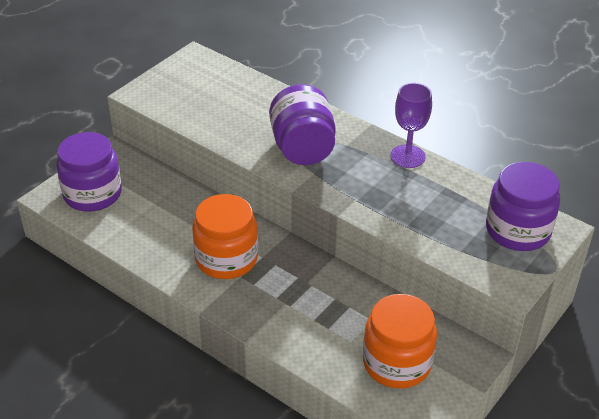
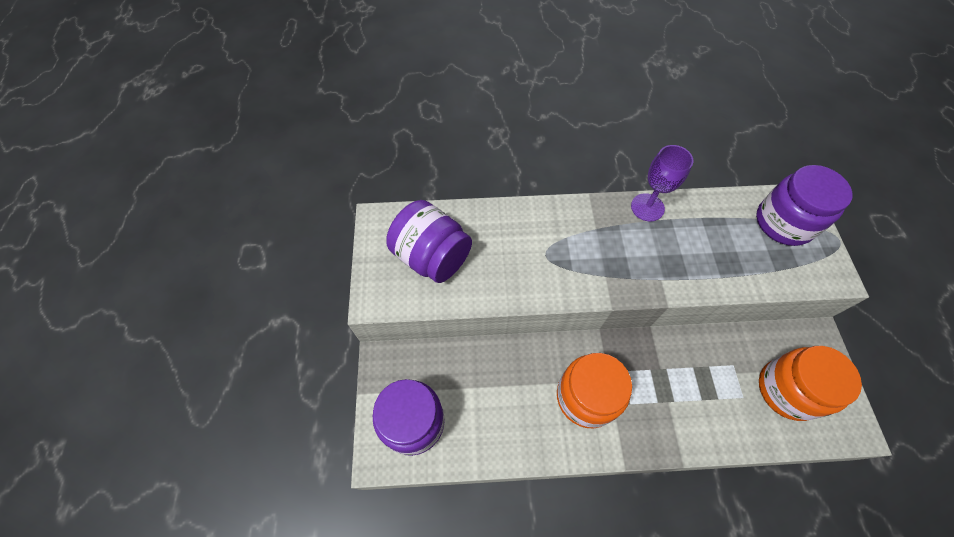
camera: 40 degrees left, 20 degrees up
purple jar [269,84,336,165] -> purple jar moved to [386,200,472,283]

